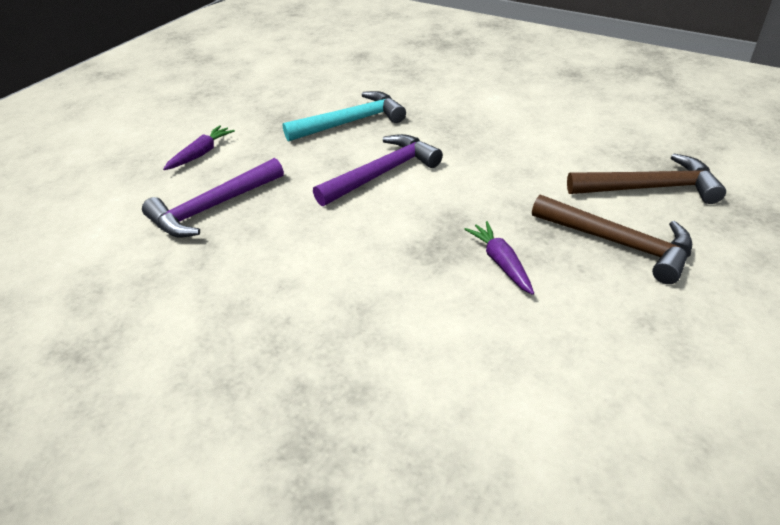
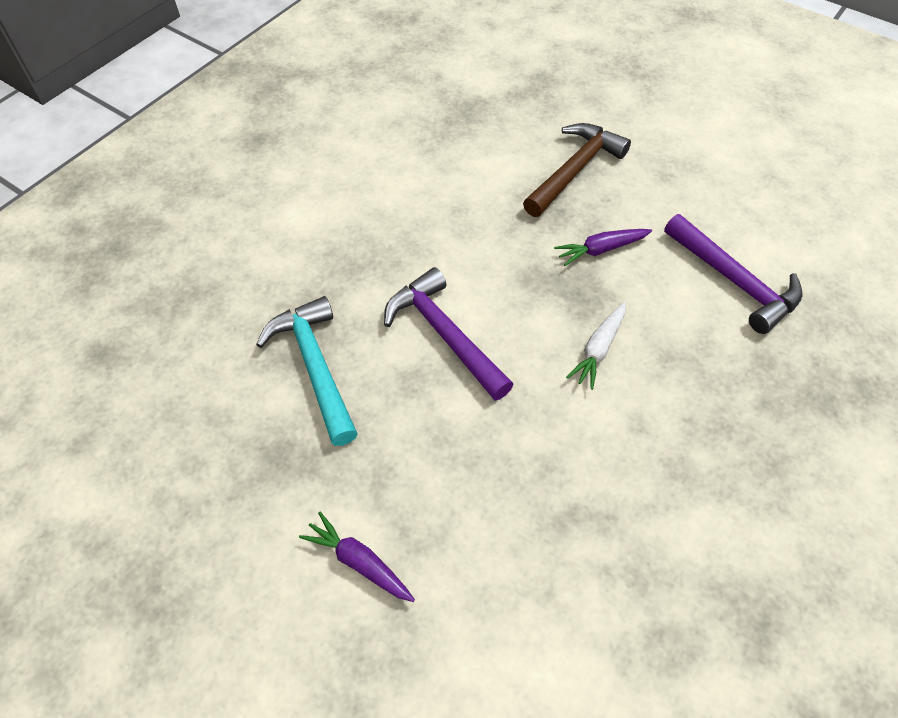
camera: 90 degrees left, 15 degrees up
purple hammer [142,158,284,237] -> purple hammer moved to [664,214,803,334]
brown hammer [567,153,726,204] -> none
none -> white carrot [566,302,626,390]

